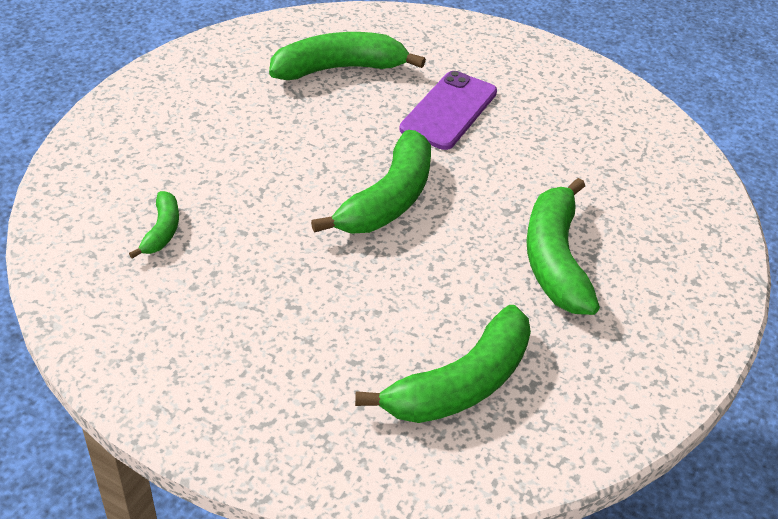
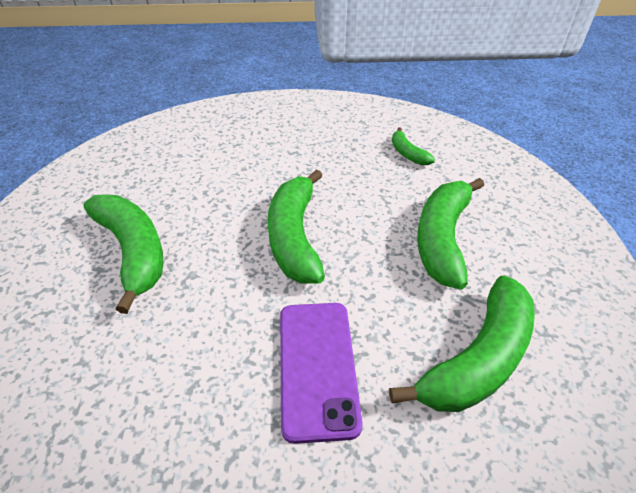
camera: 150 degrees right, 0 degrees up
green banana [355,305,531,423] -> green banana moved to [417,178,484,290]

